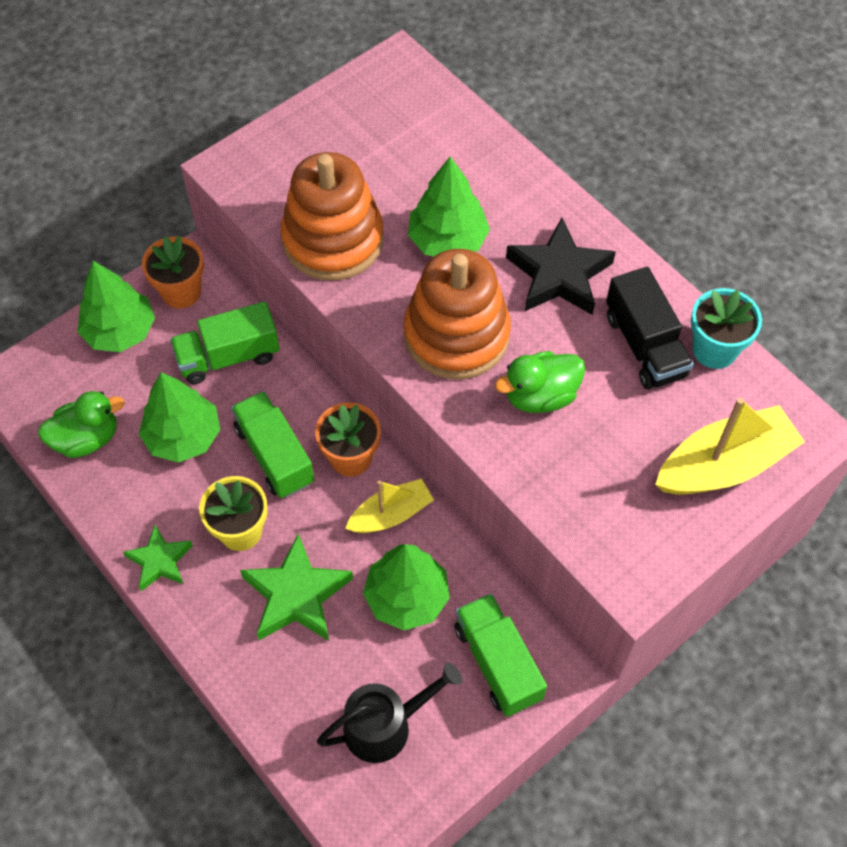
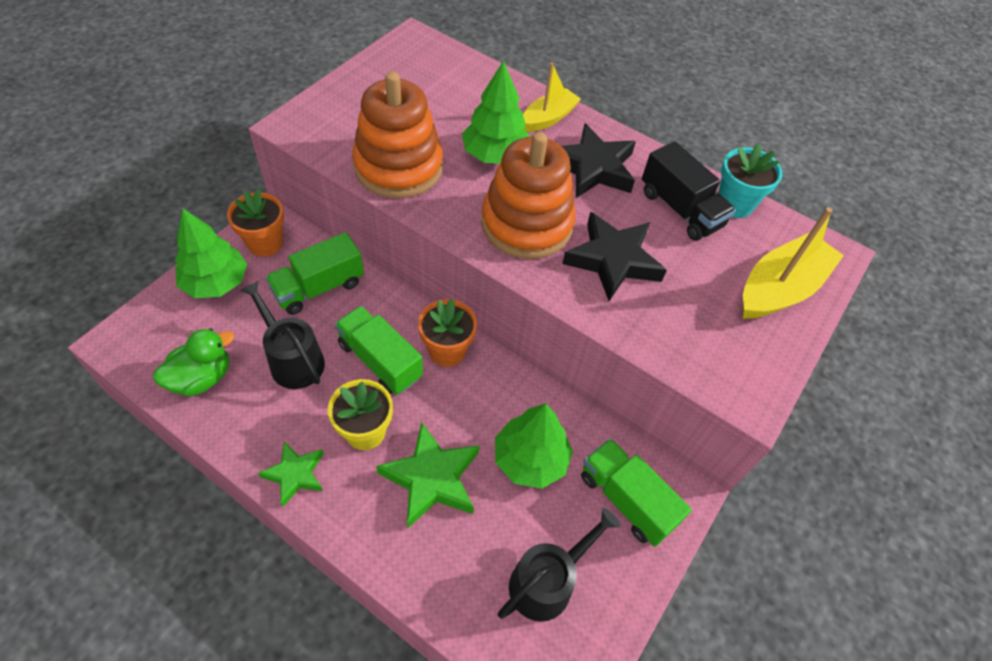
camera: 20 degrees left, 5 degrees down
green tree [139,372,220,463] -> black watering can [240,281,325,389]
yellow boat [345,479,434,533] -> yellow boat moved to [523,62,581,132]
green duck [495,351,585,413] -> black star [562,212,667,301]

